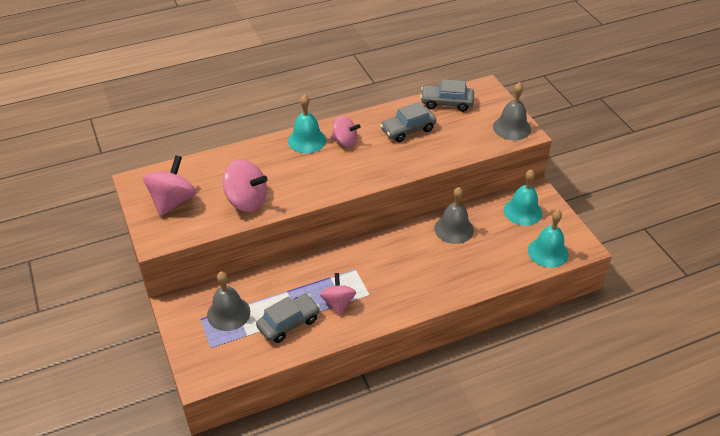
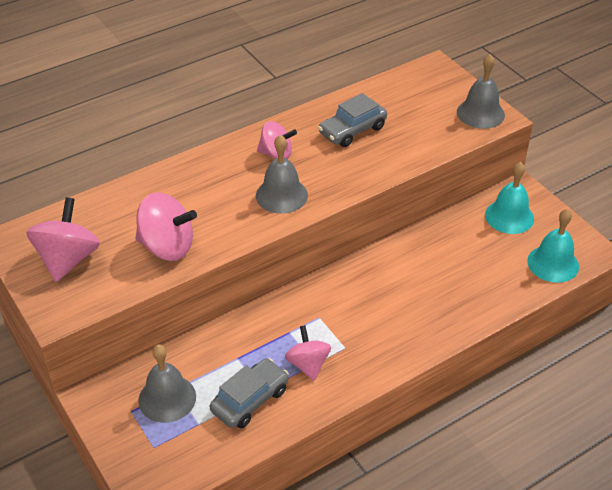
camera: 10 degrees left, 0 degrees up
turquoise bell [288,94,326,153] -> none
grey car [420,79,474,112] -> none
grey bell [434,187,474,244] -> grey bell moved to [256,135,308,214]

